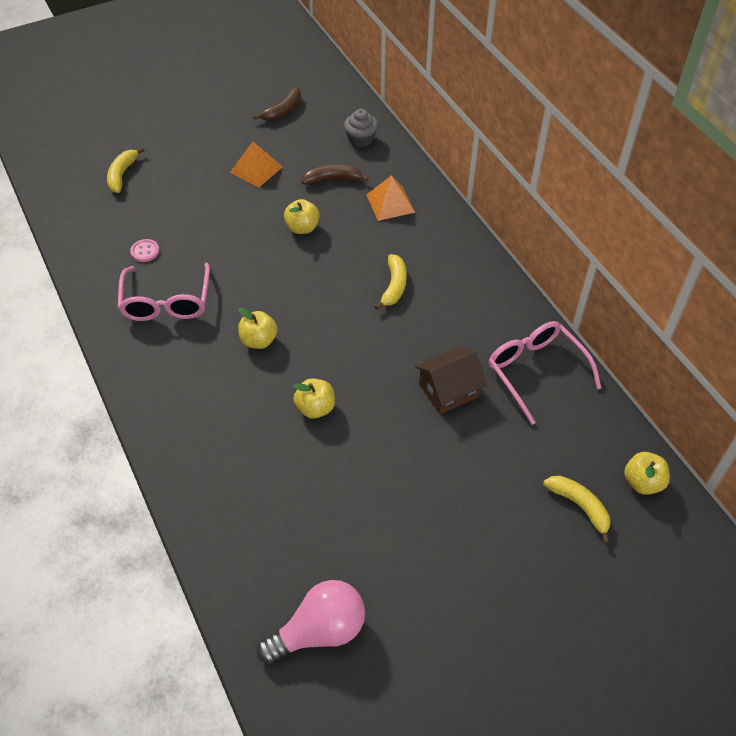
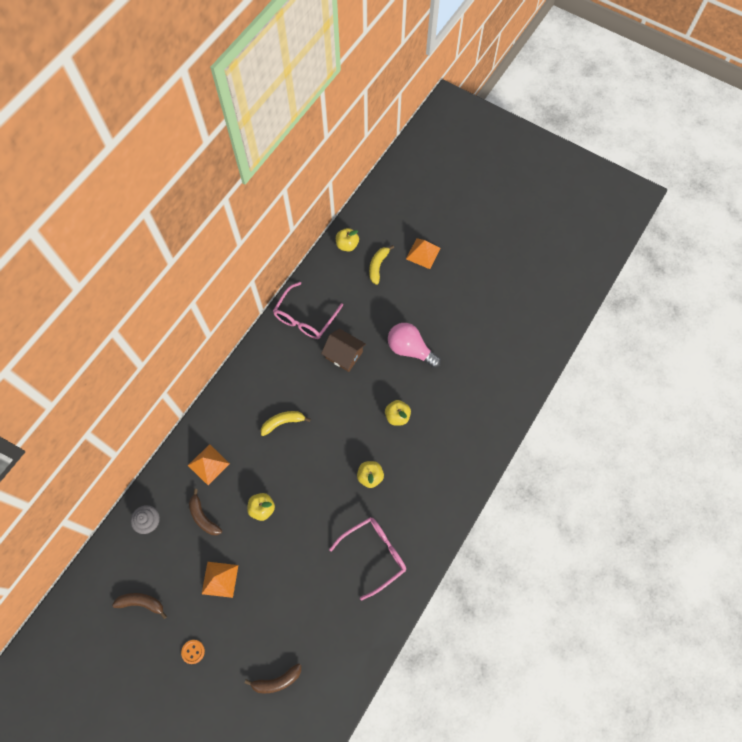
camera: 120 degrees left, 15 degrees up
yellow banana [107,147,145,193] -> brown banana [244,663,301,693]
pink button [130,239,160,262] -> none
pink light bulb [257,580,365,664] -> pink light bulb moved to [388,323,441,368]
none -> orange button [181,640,205,664]
none -> orange pyramid [406,238,441,269]

